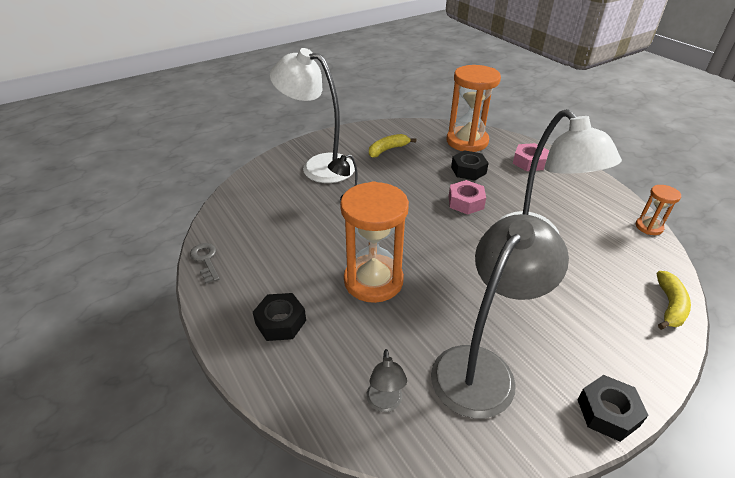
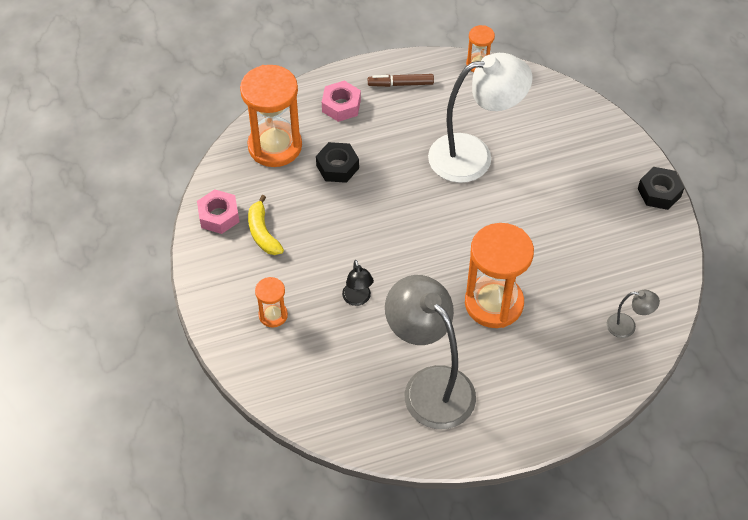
camera: 75 degrees left, 15 degrees up
grey key [190,243,219,284] -> none
black nut [253,293,306,341] -> none
white lamp [270,48,355,183] -> orange hourglass [255,277,288,328]
grey lamp [431,214,569,419] -> grey lamp moved to [385,275,476,429]
pink nut [449,180,486,215] -> pink nut moved to [197,189,239,234]
yellow banana [657,271,691,330] -> none
none -> brown marker [368,74,434,87]

